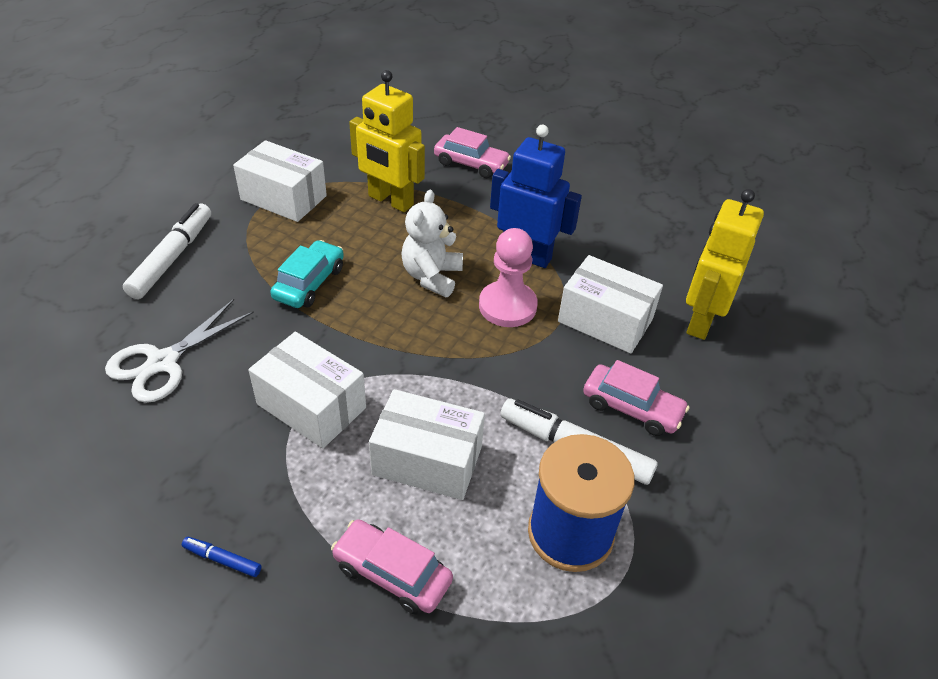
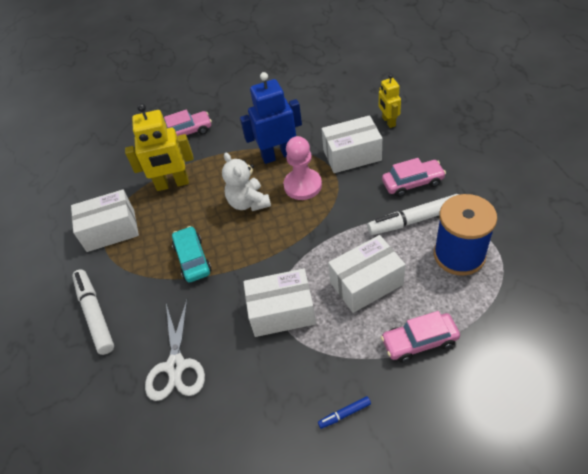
camera: 35 degrees left, 5 degrees up
yellow robot [686,189,764,340] -> yellow robot [379,74,401,128], size x0.59

